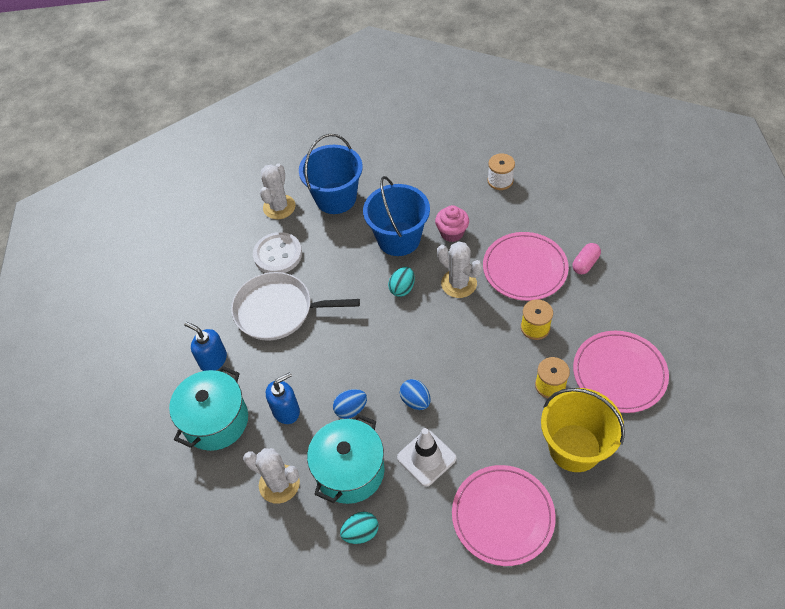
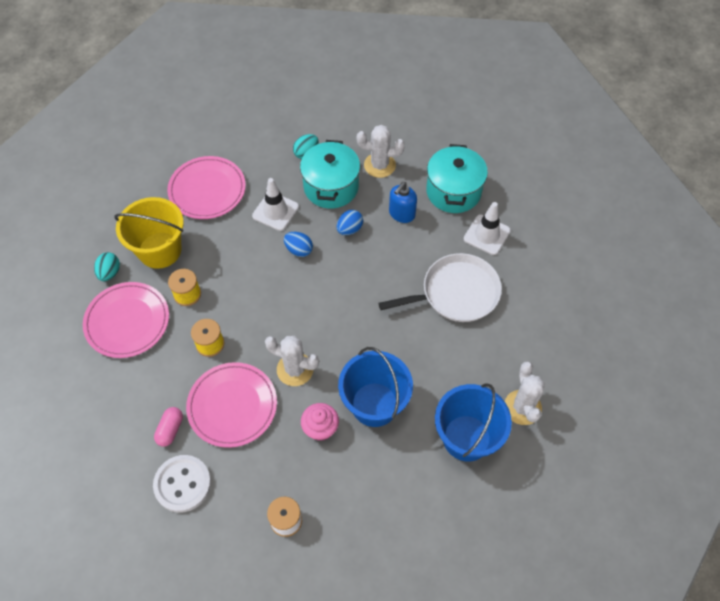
camera: 155 degrees right, 5 degrees up
blue soap dispenser [184,322,227,371] -> white traffic cone [464,202,511,255]
white button [253,232,302,273] -> white button moved to [153,455,211,513]
turquoise egg [388,267,415,297] -> turquoise egg moved to [94,252,120,281]

